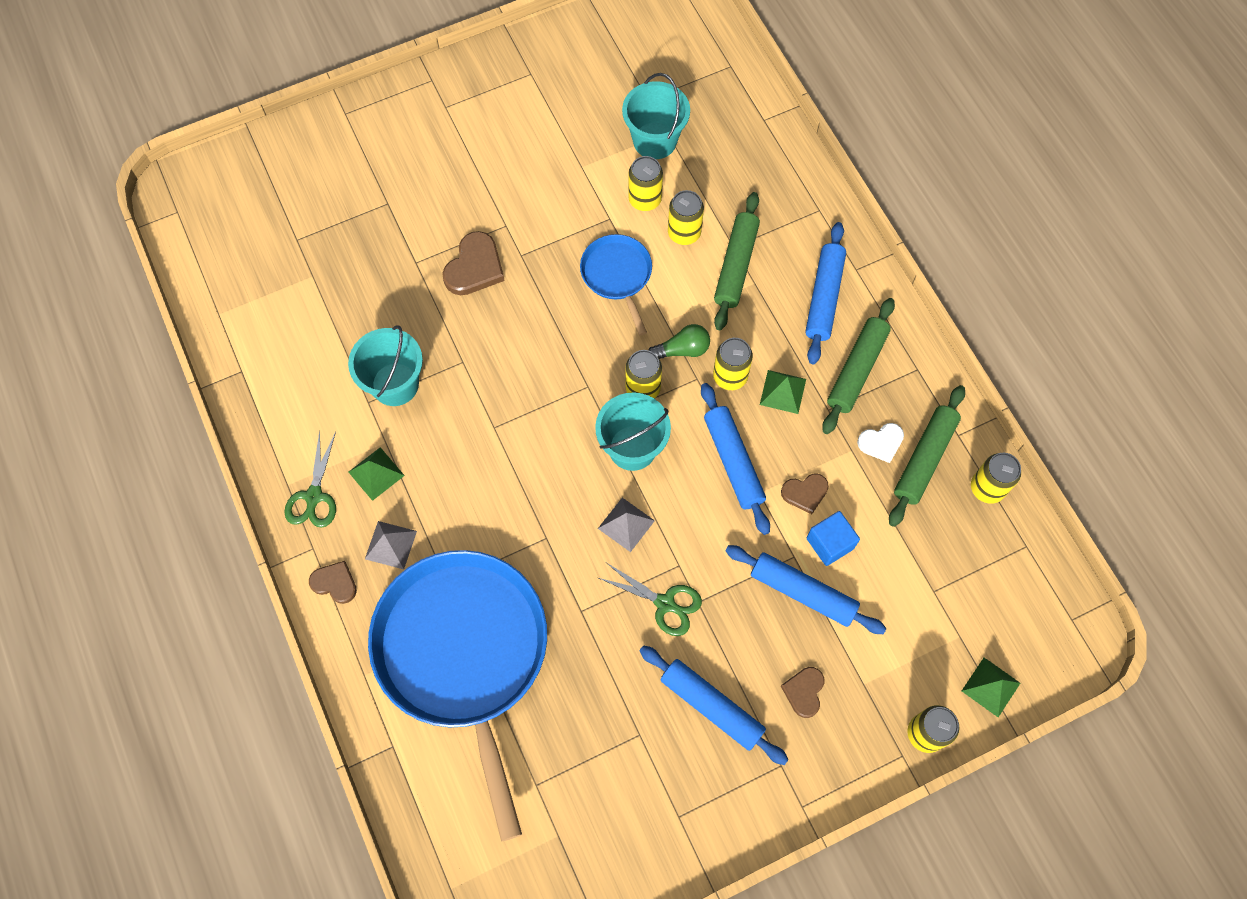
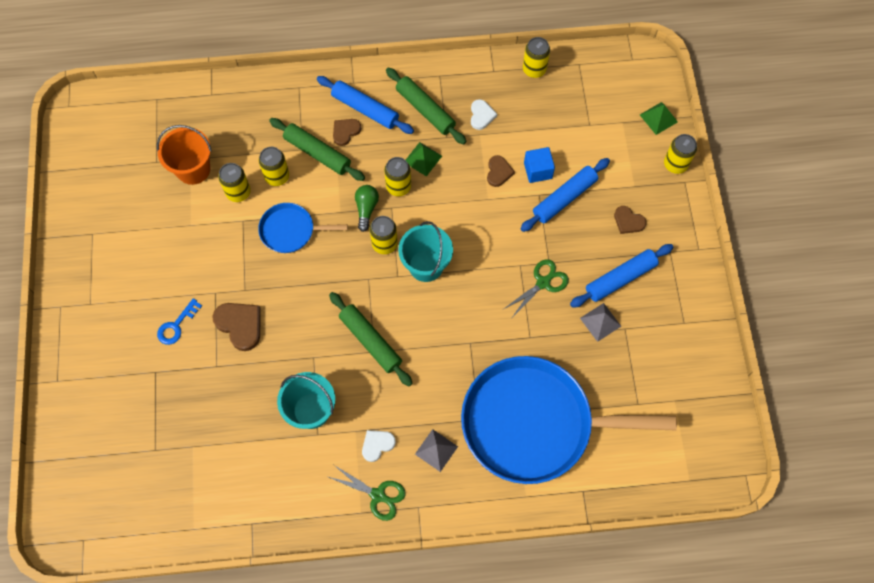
camera: 70 degrees left, 0 degrees up
brown heart [309,561,357,604] -> brown heart moved to [333,119,361,146]
green pyramid [348,447,405,501] -> white heart [362,430,396,462]
grey pyramid [598,498,655,552] -> grey pyramid moved to [580,303,621,342]
turquoise bucket [622,73,690,159] -> orange bucket [157,125,212,185]
blue rolling pin [701,383,770,535] -> none
green rolling pin [889,385,965,527] -> green rolling pin moved to [329,292,413,386]
none -> blue key [157,298,202,345]

